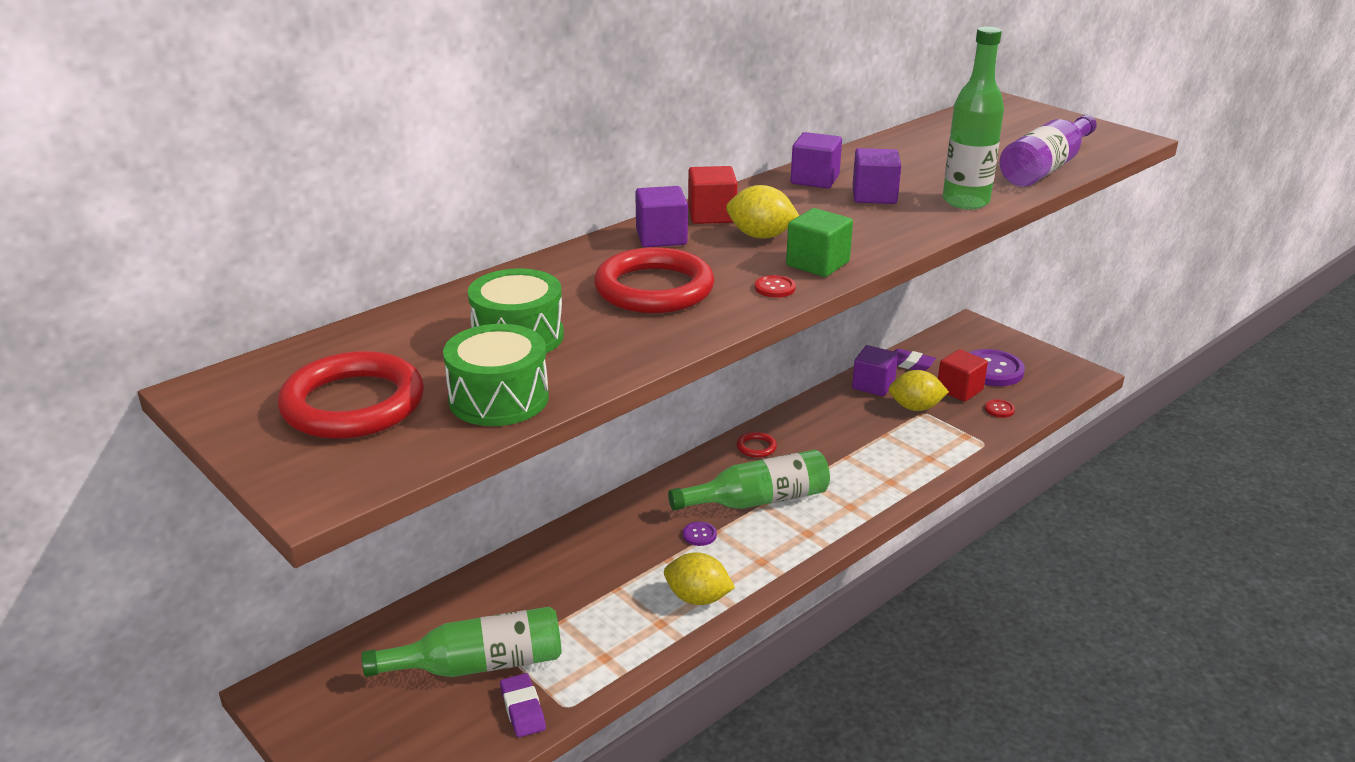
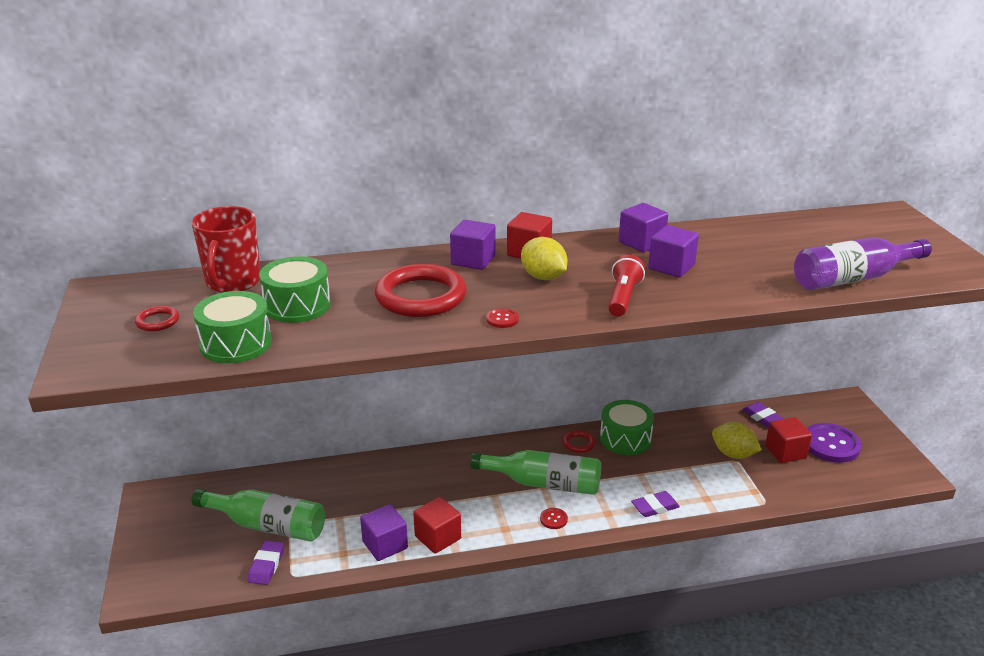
camera: 30 degrees right, 0 degrees up
red ring [278,351,424,439] -> red ring [135,306,179,331], size x0.45
yellow lemon [664,552,735,605] -> red cube [413,497,461,554]
purple button [683,521,717,546] -> none
green cube [786,208,853,277] -> none
purple cube [852,345,898,396] -> purple cube moved to [360,504,408,561]
green bottle [943,26,1004,210] -> none
red button [985,399,1015,418] -> red button moved to [540,508,568,529]
none -> red mug [192,206,260,293]
none -> green drum [600,400,654,455]
none -> red flashlight [608,255,645,317]
none -> purple eraser [631,491,680,517]

